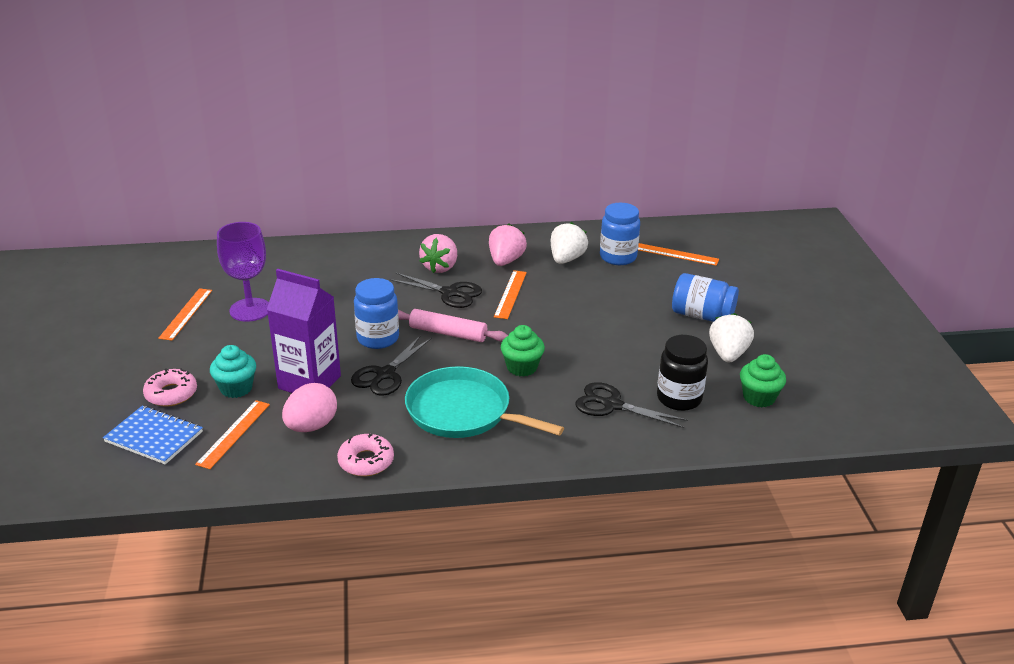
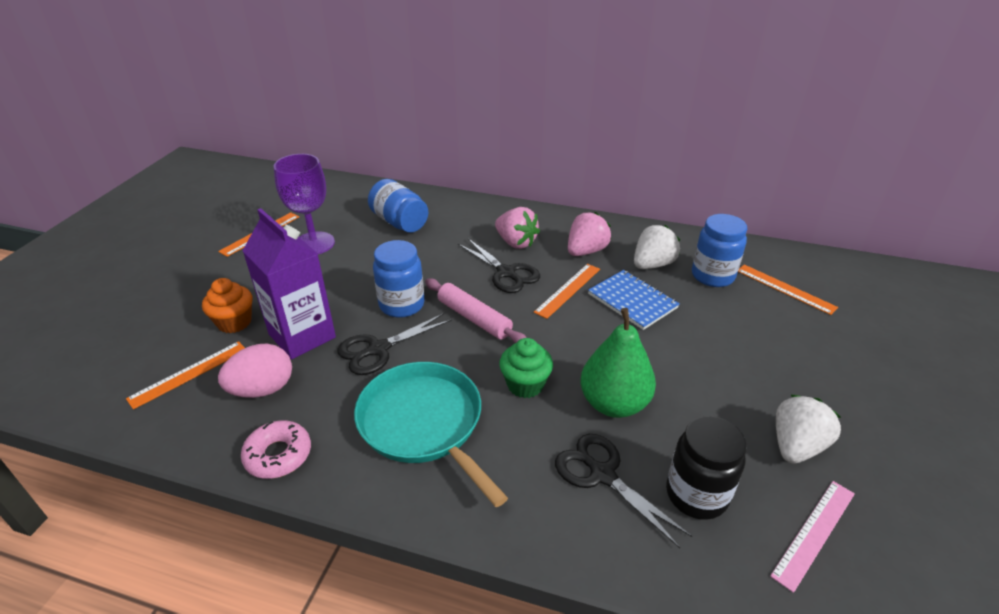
camera: 25 degrees right, 5 degrees up
blue notebook [103,406,203,465] -> blue notebook moved to [588,270,680,330]
pink donut [143,368,197,407] -> none
turquoise cupcake [210,345,256,398] -> orange cupcake [202,278,253,333]
pink strawberry [419,234,457,273] -> pink strawberry turned 90 degrees counterclockwise [495,207,540,249]
blue jar [672,273,739,322] -> blue jar moved to [368,179,428,233]
green cupcake [740,354,786,407] -> pink ruler [770,481,855,593]
none -> green pear [580,308,656,418]

